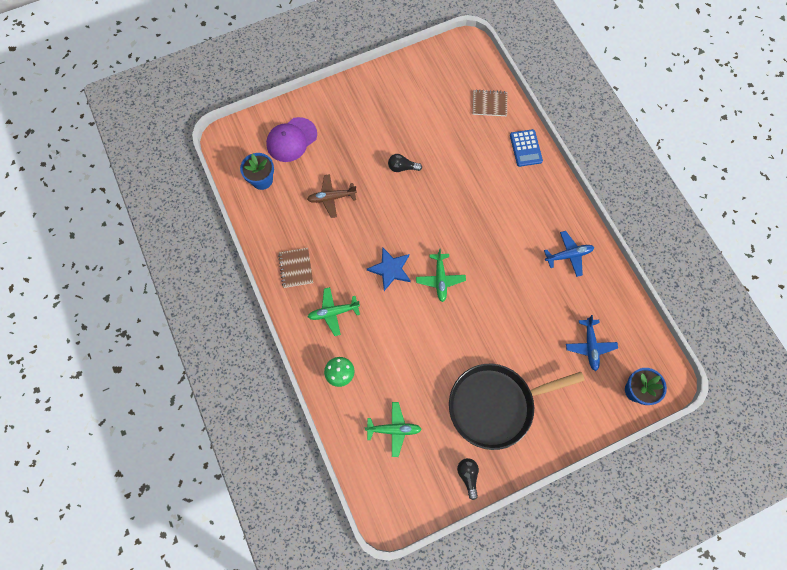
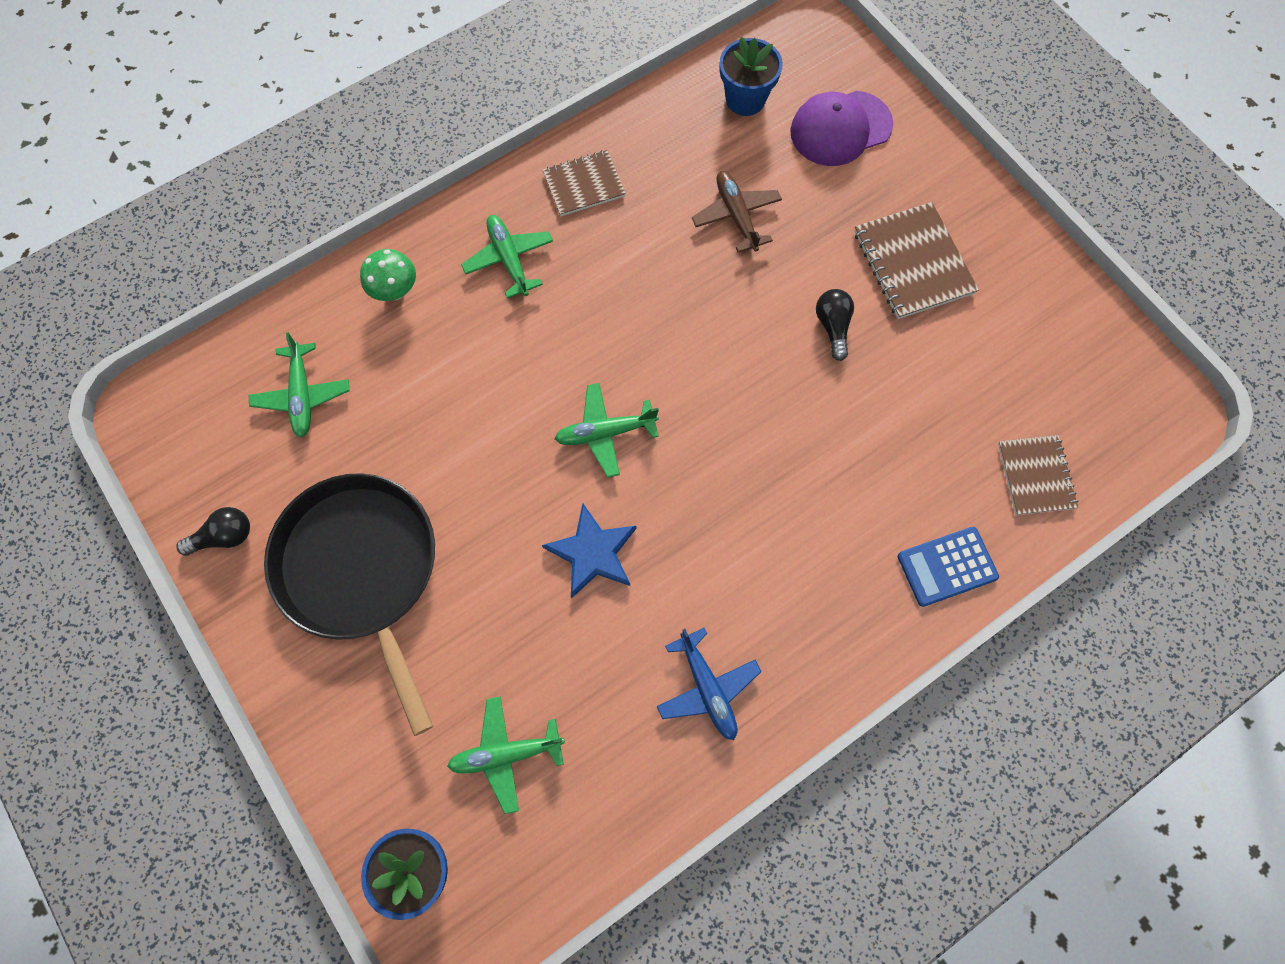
camera: 80 degrees right, 0 degrees up
purple cap [266,117,317,162] -> purple cap turned 60 degrees counterclockwise [790,91,893,166]
blue star [367,247,411,291] -> blue star moved to [542,504,637,599]
blue plane [566,315,618,371] -> green plane [447,696,565,814]
none -> brown notebook [854,202,979,319]

